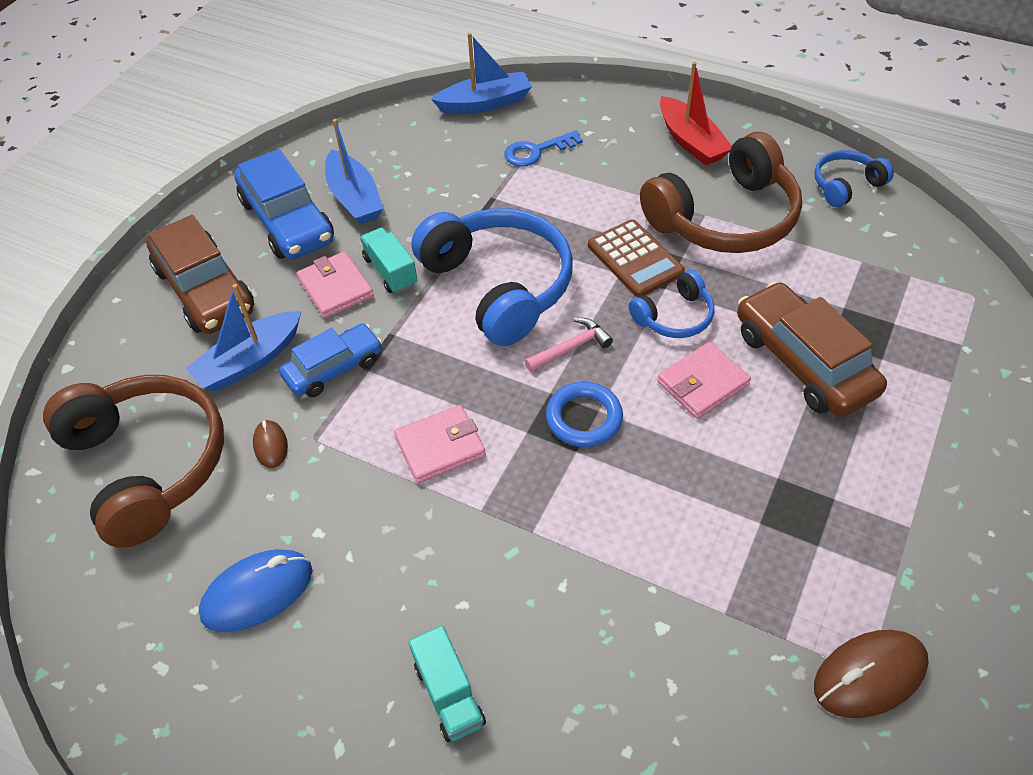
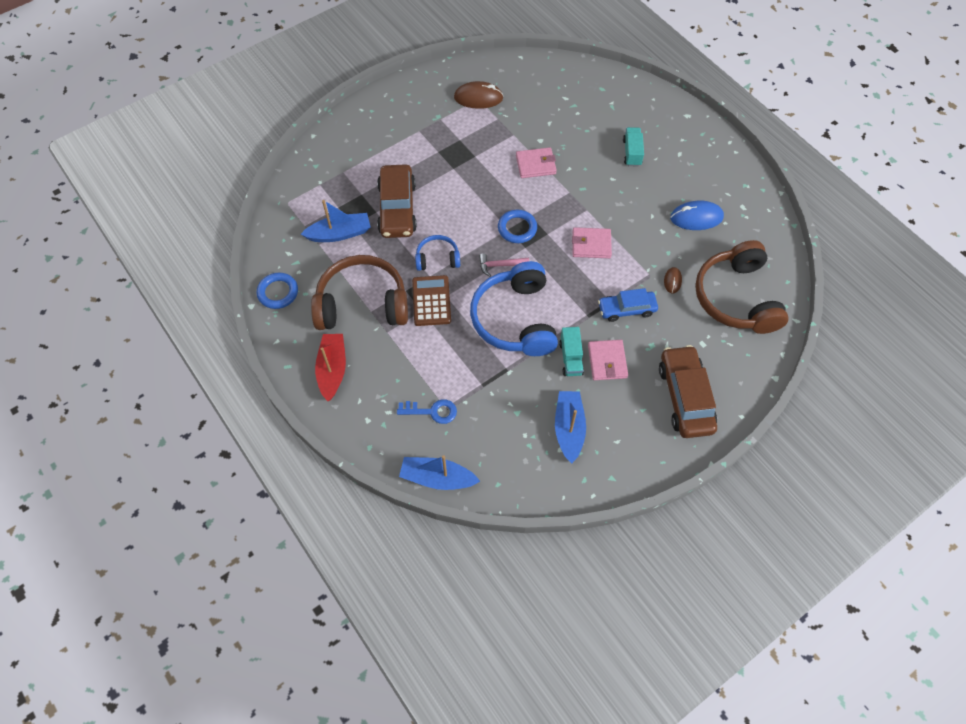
camera: 155 degrees left, 10 degrees up
blue boat [185,284,301,391] -> blue boat moved to [301,200,370,242]
blue car [234,149,334,260] -> none
pink wallet [657,342,751,419] -> pink wallet moved to [516,147,557,178]
blue headphones [814,150,894,207] -> blue ring [257,273,298,309]

